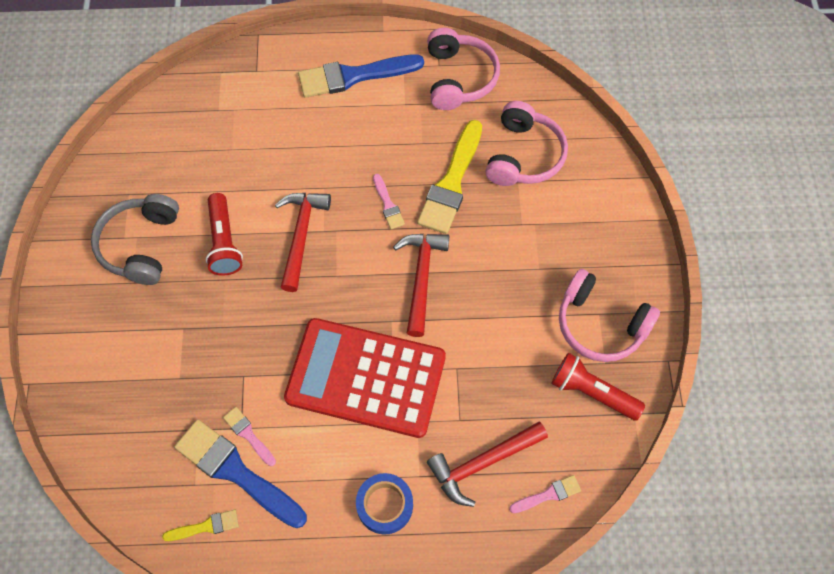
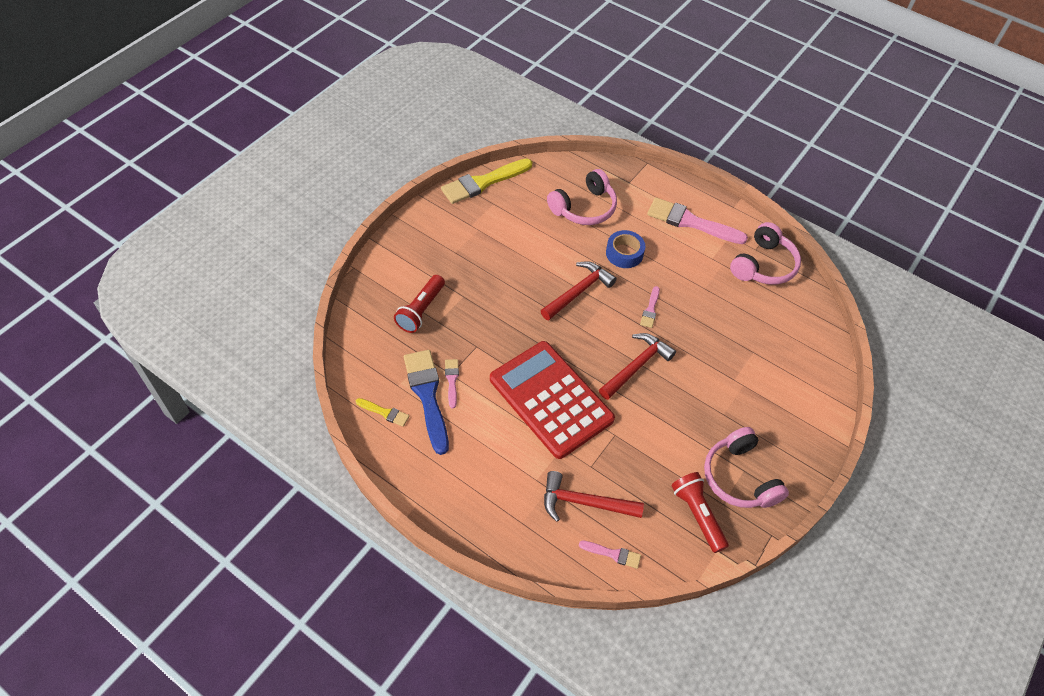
camera: 35 degrees right, 10 degrees down
grey headphones [91,194,179,285] -> none
red flashlight [206,193,243,276] -> red flashlight moved to [394,275,445,333]
blue brush [298,54,424,98] -> pink brush [647,198,748,244]
blue tape [356,473,413,535] -> blue tape moved to [606,230,645,268]
yellow brush [417,120,482,234] -> yellow brush moved to [441,158,532,204]
pink headphones [485,101,568,186] -> pink headphones moved to [547,169,617,225]

